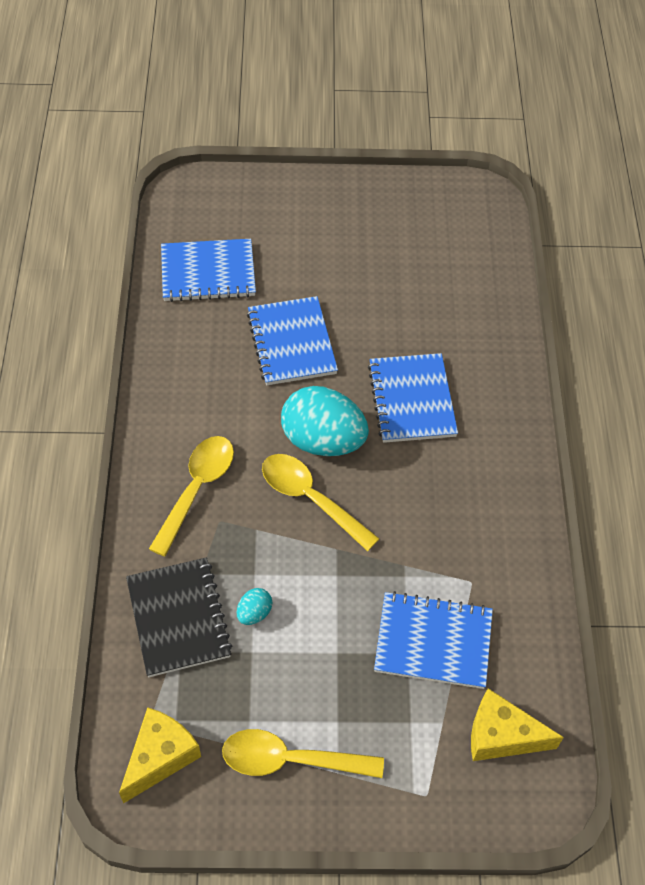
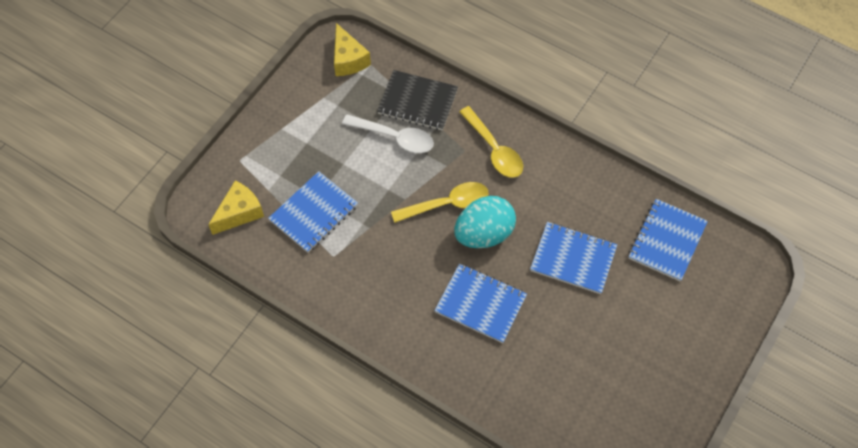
camera: 125 degrees right, 5 degrees up
yellow spoon [222,729,384,778] -> none
turquoise egg [237,588,272,625] -> white spoon [342,114,434,153]

